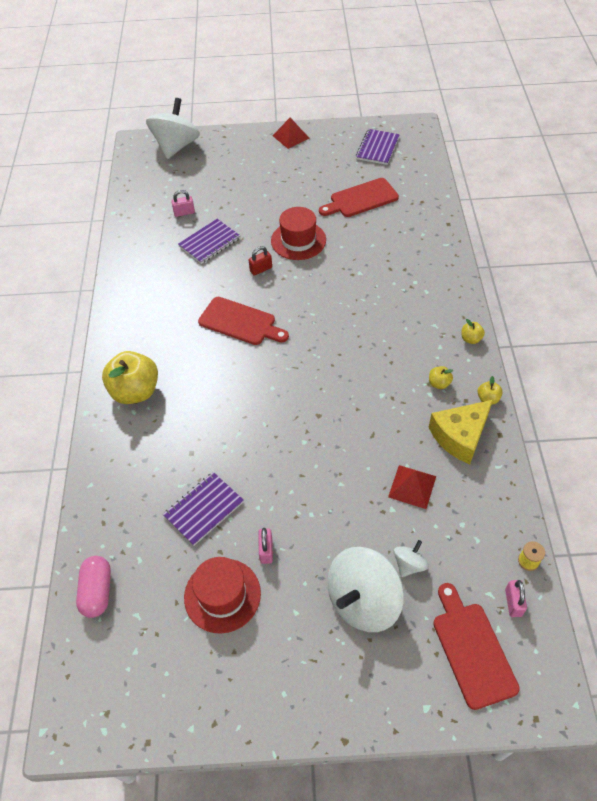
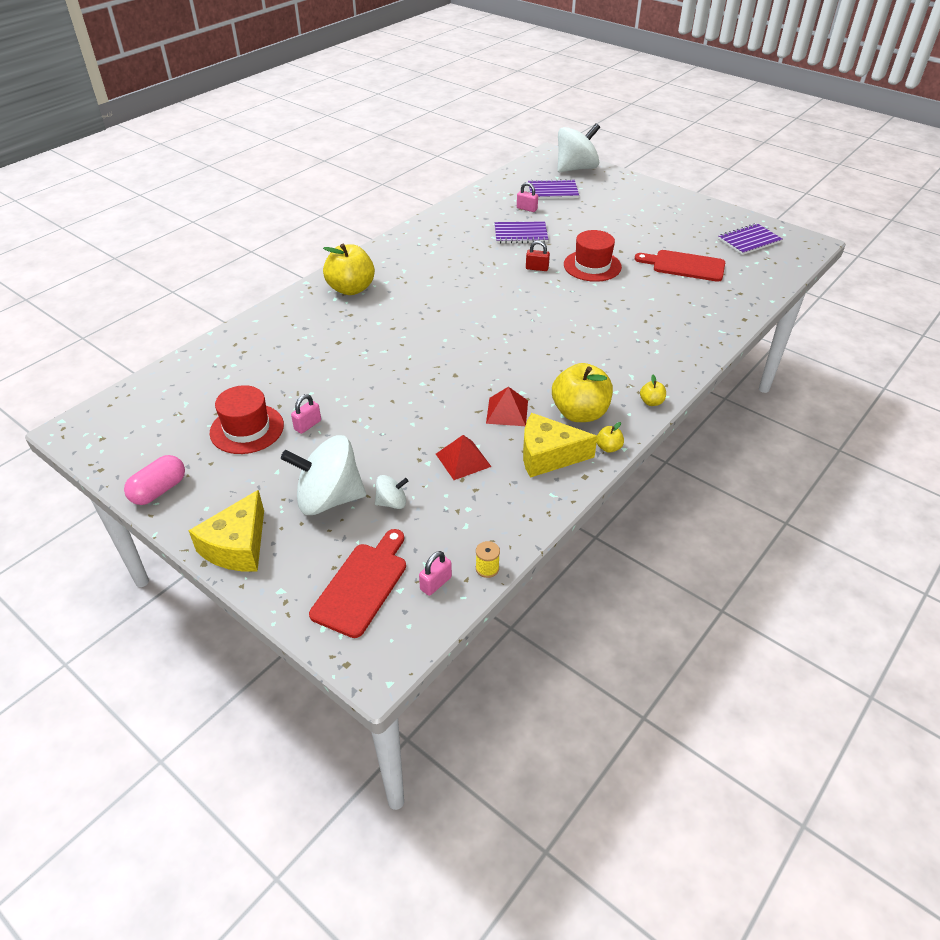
camera: 40 degrees right, 10 degrees down
pink capsule [76,556,111,618] -> pink capsule moved to [124,455,185,505]
purple notebook [163,472,244,546] -> purple notebook moved to [528,179,579,199]
red cutting board [198,297,289,345] -> none
red pyramid [272,118,309,149] -> red pyramid moved to [486,387,528,426]
yellow apple [429,366,453,389] -> yellow apple [552,363,613,422], size x2.28
none -> yellow cheese [188,490,264,571]

